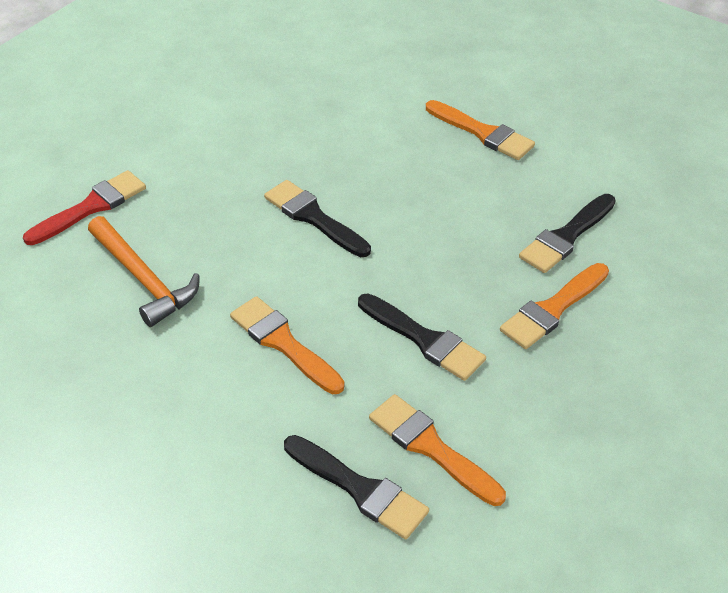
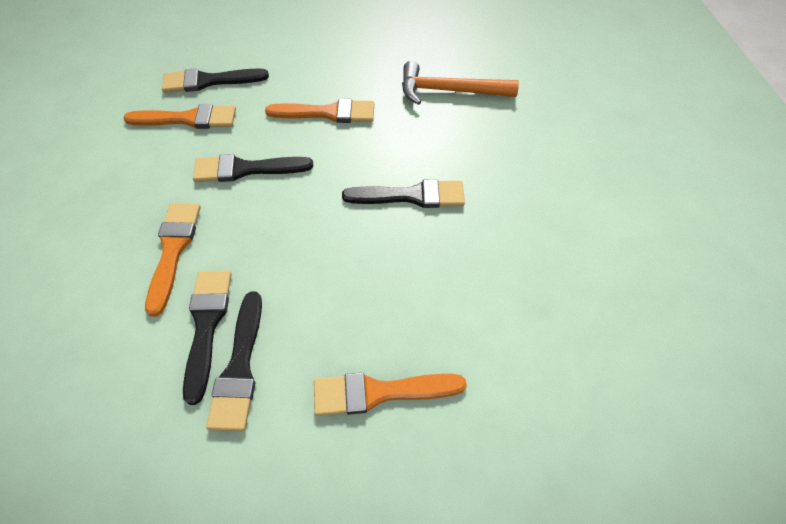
camera: 135 degrees right, 10 degrees up
red brush [23,170,146,245] -> none
none -> black brush [206,291,262,432]

